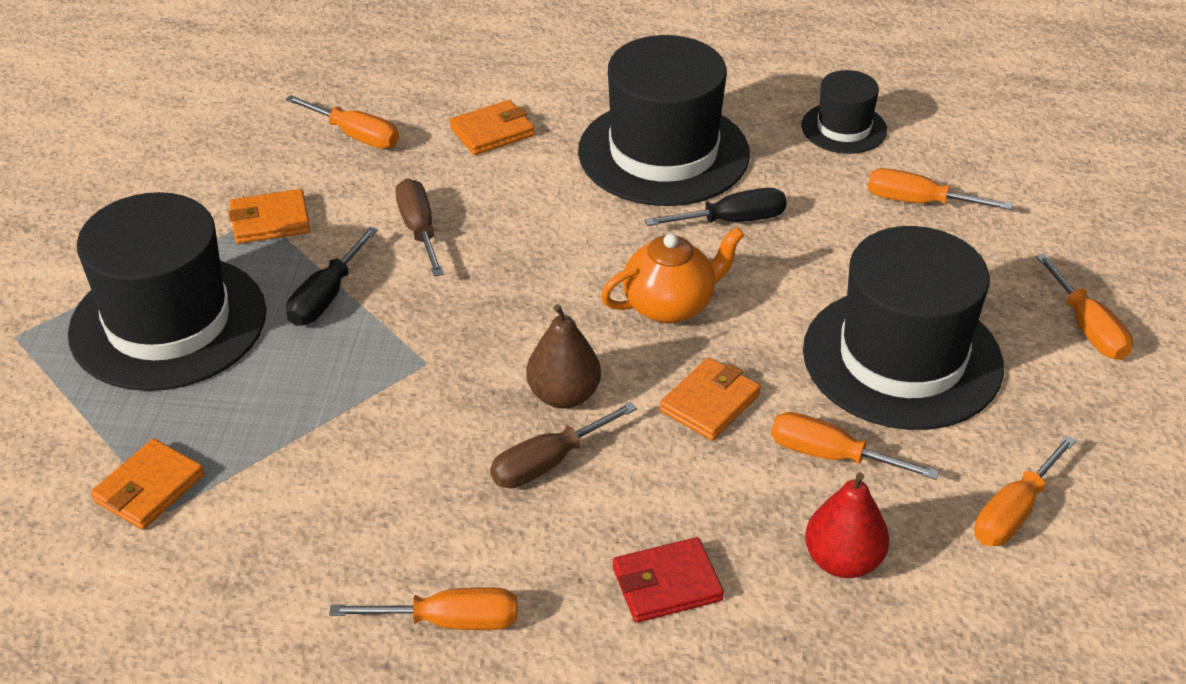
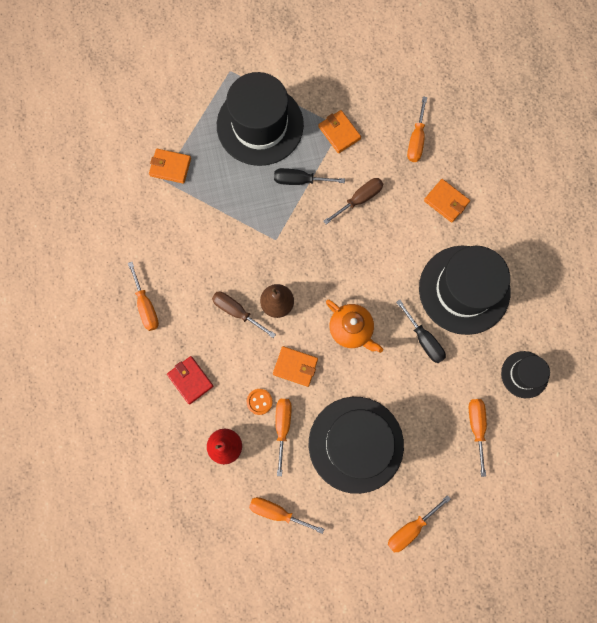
camera: 70 degrees right, 35 degrees up
none -> orange button [247,389,273,415]

